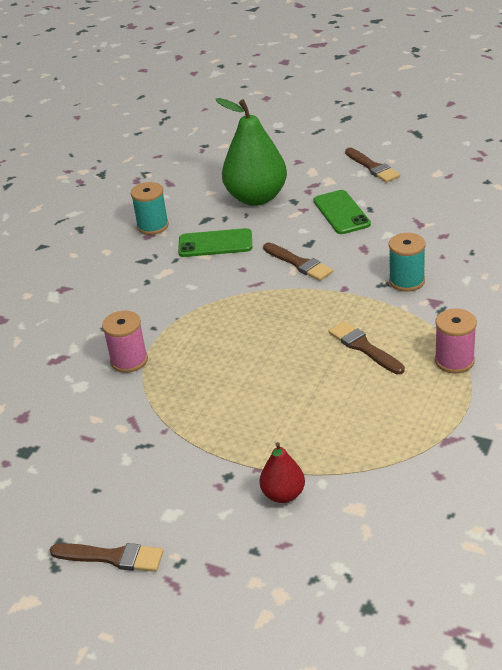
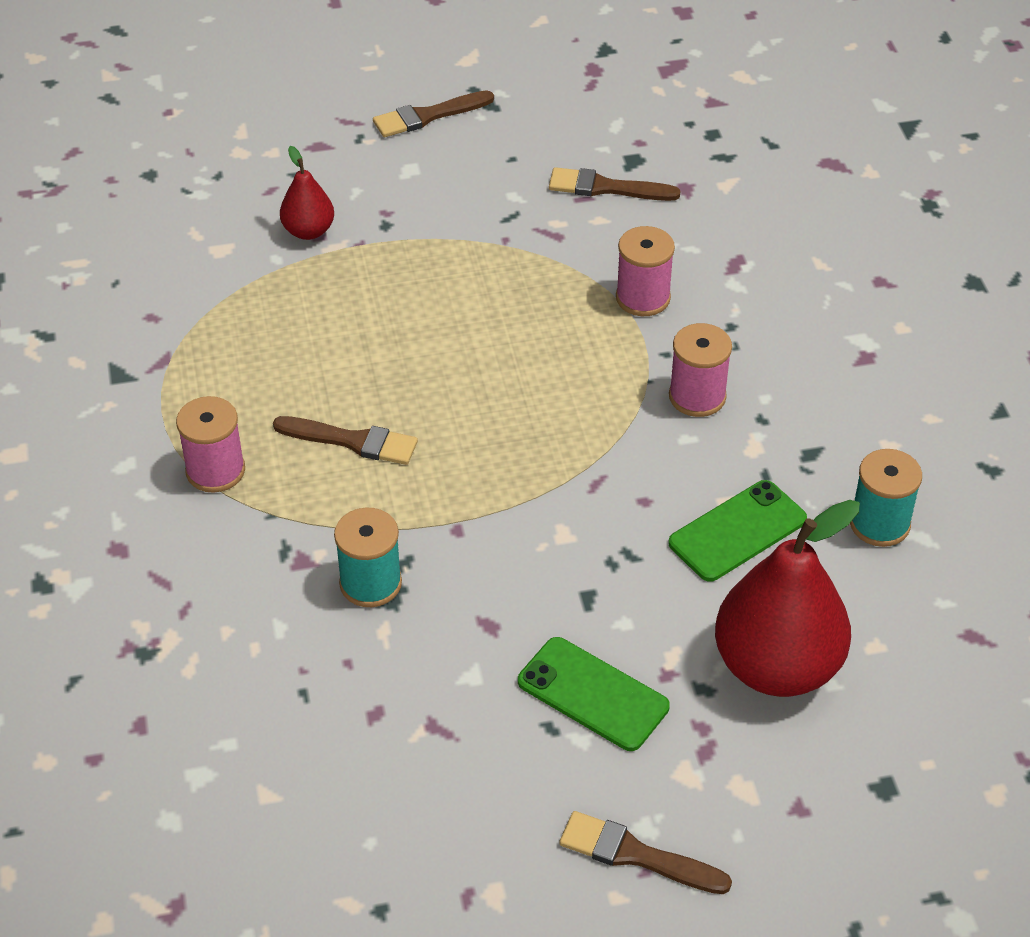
camera: 140 degrees right, 10 degrees up
green pear [215,98,287,206] -> red pear [715,500,860,697]
brown brush [263,243,333,281] -> brown brush moved to [549,167,681,201]
none -> pink spool [669,323,732,417]

